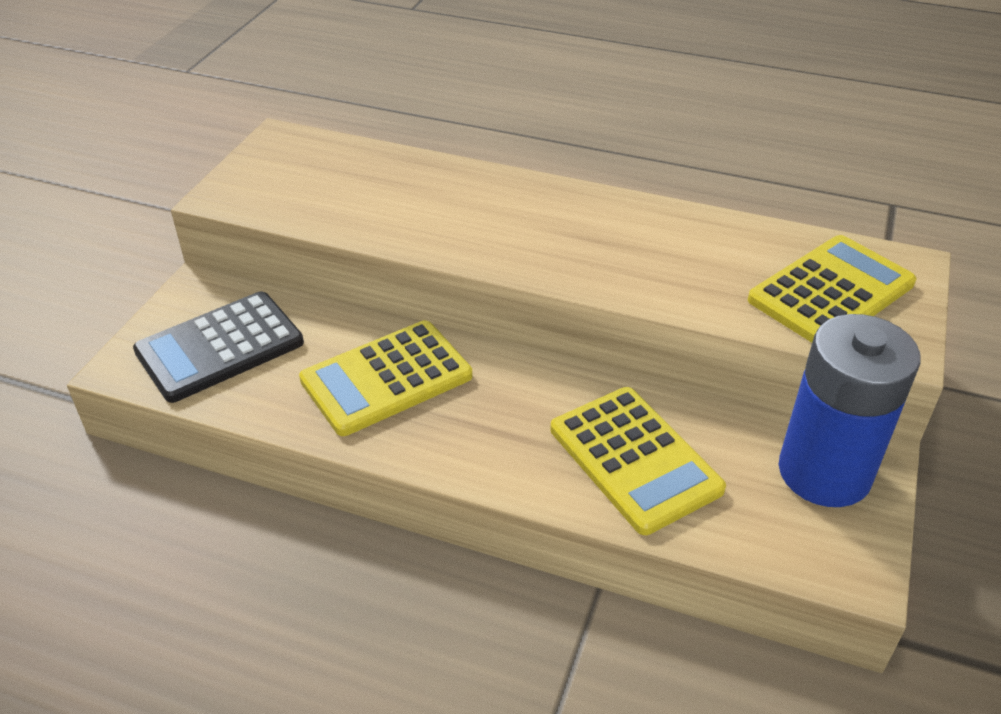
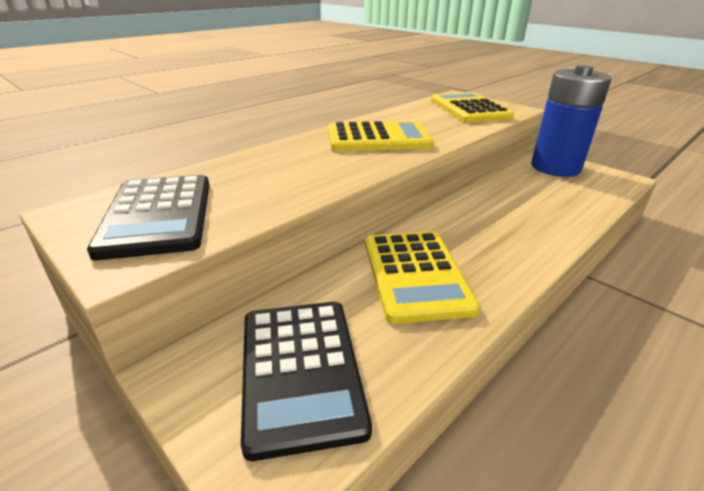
camera: 65 degrees left, 10 degrees down
yellow calculator [550,387,726,535] -> yellow calculator moved to [328,121,434,151]
none -> black calculator [87,175,210,260]

